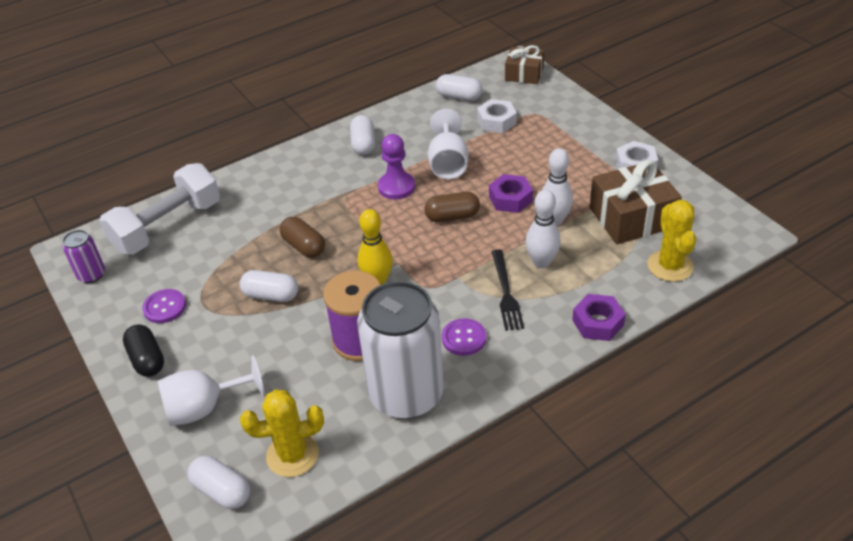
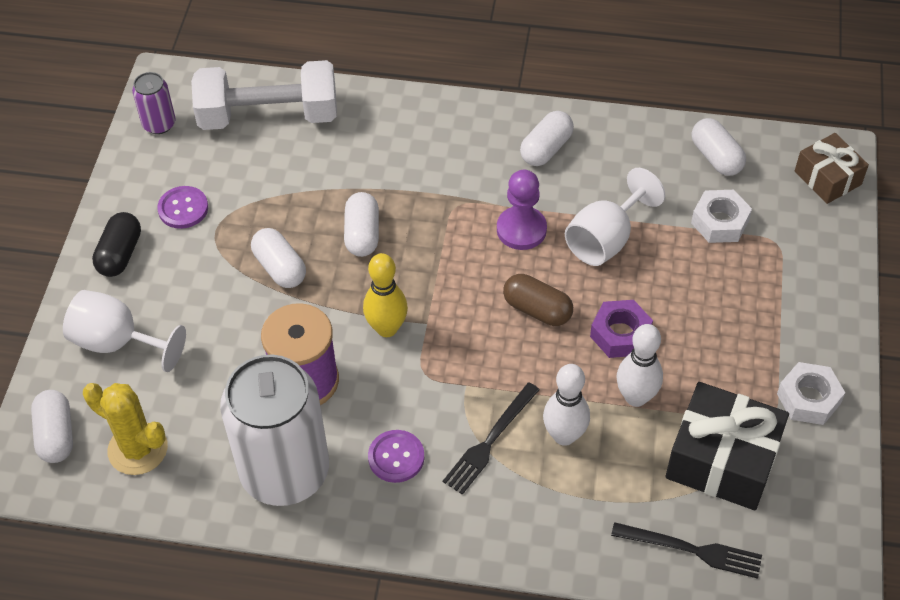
camera: 40 degrees right, 10 degrees up
brown capsule [280,217,325,258] -> white capsule [344,192,379,257]
purple nut [572,294,626,341] -> none
brown gift [590,160,682,244] -> black gift [666,382,789,510]
yellow cactus [648,200,696,282] -> black fork [611,522,762,579]

